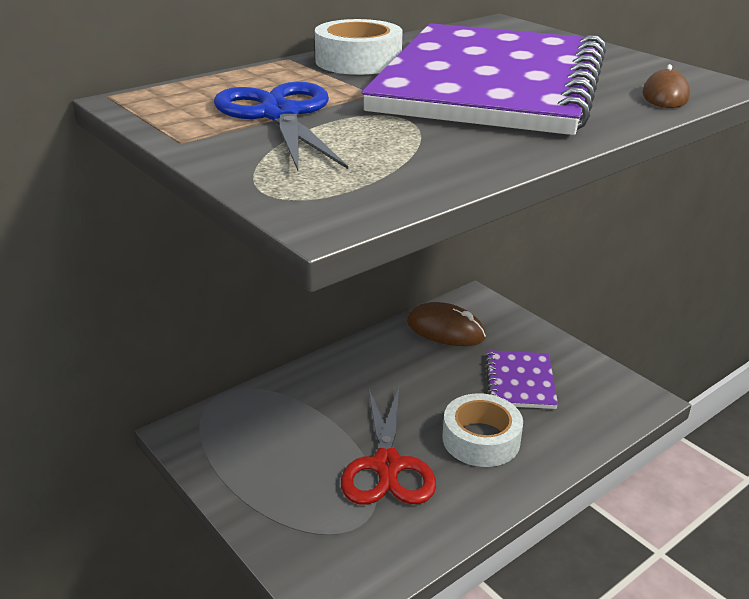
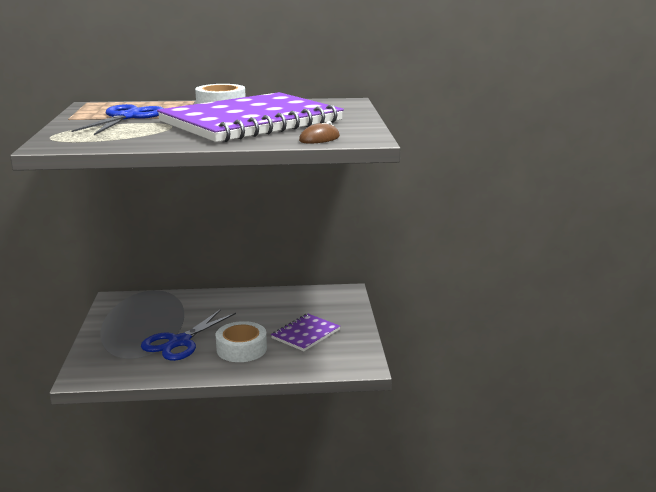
camera: 35 degrees right, 10 degrees down
red scissors [341,387,436,505] -> blue scissors [141,309,236,361]
brown mouse [407,302,486,346] -> none

